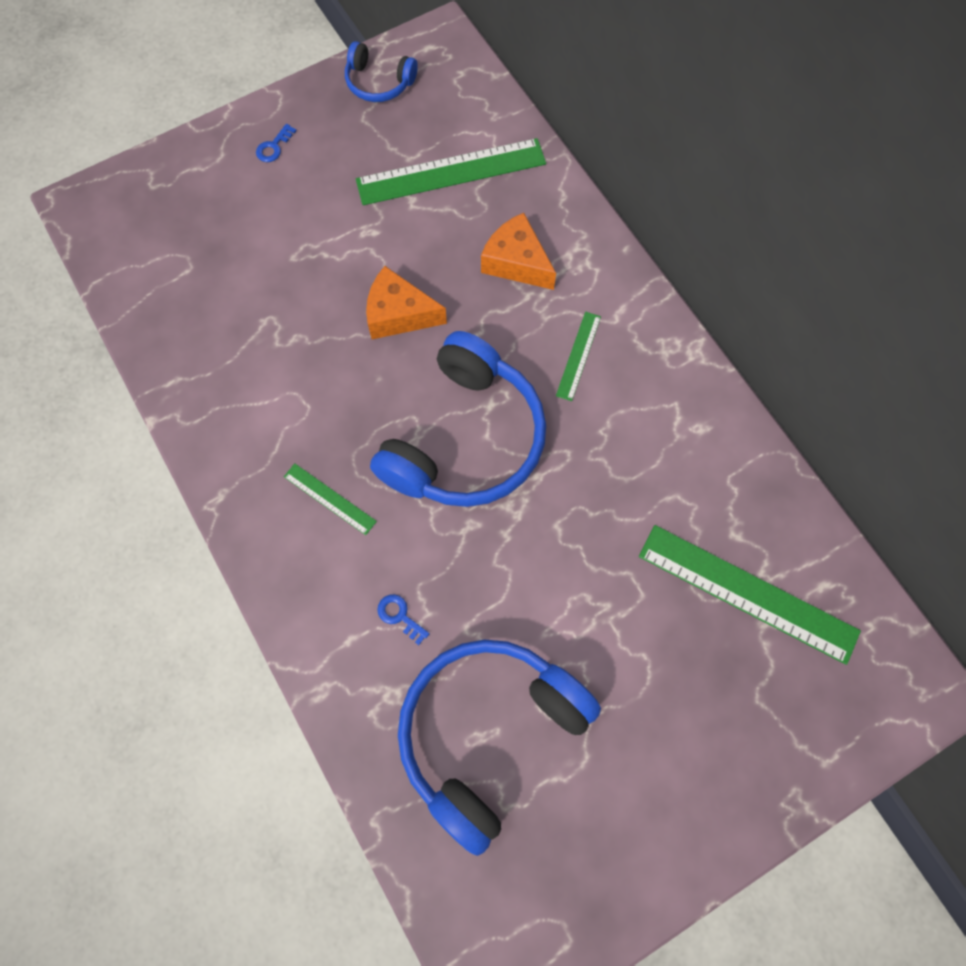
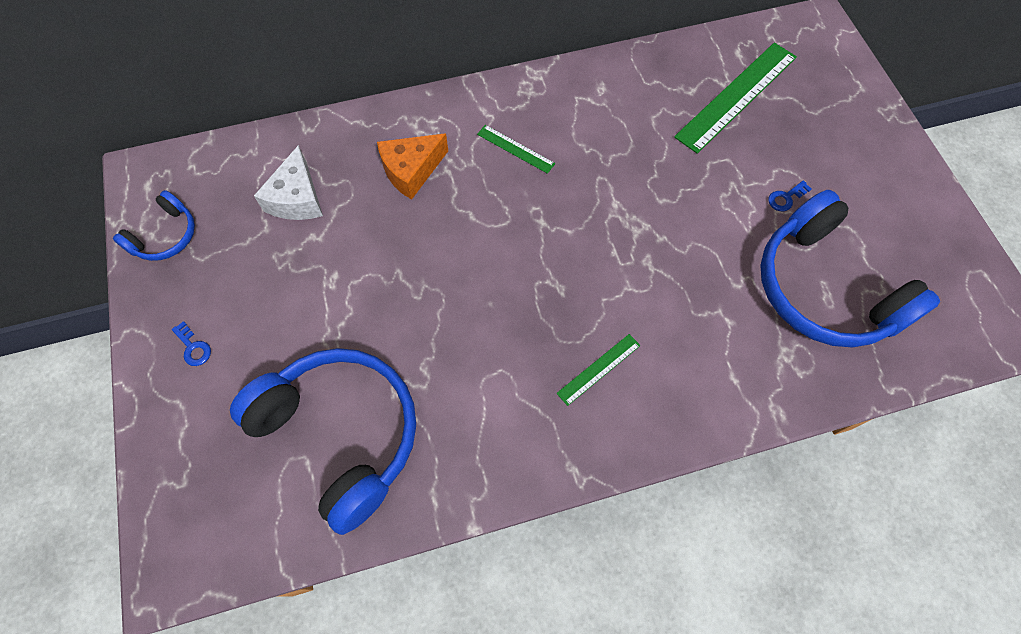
camera: 75 degrees left, 5 degrees down
green ruler [356,138,546,205] -> white cheese [254,145,323,220]
orange cheese [366,266,447,339] -> none
blue headphones [370,331,546,507] -> blue headphones moved to [230,348,416,535]
blue key [377,594,430,645] -> blue key moved to [768,180,812,211]

